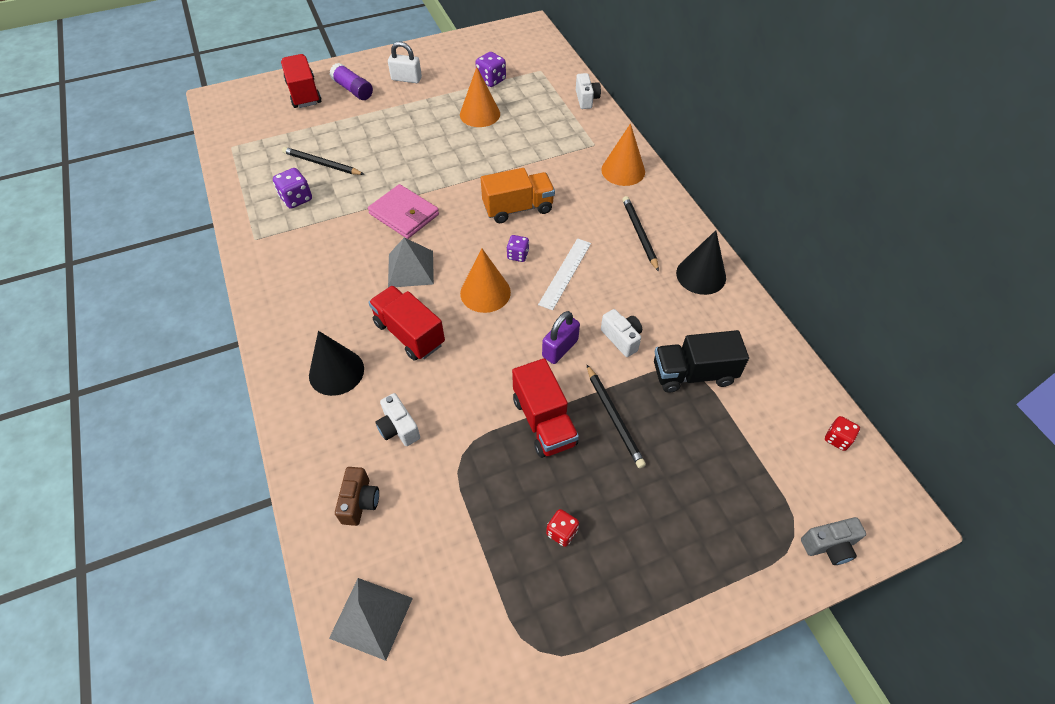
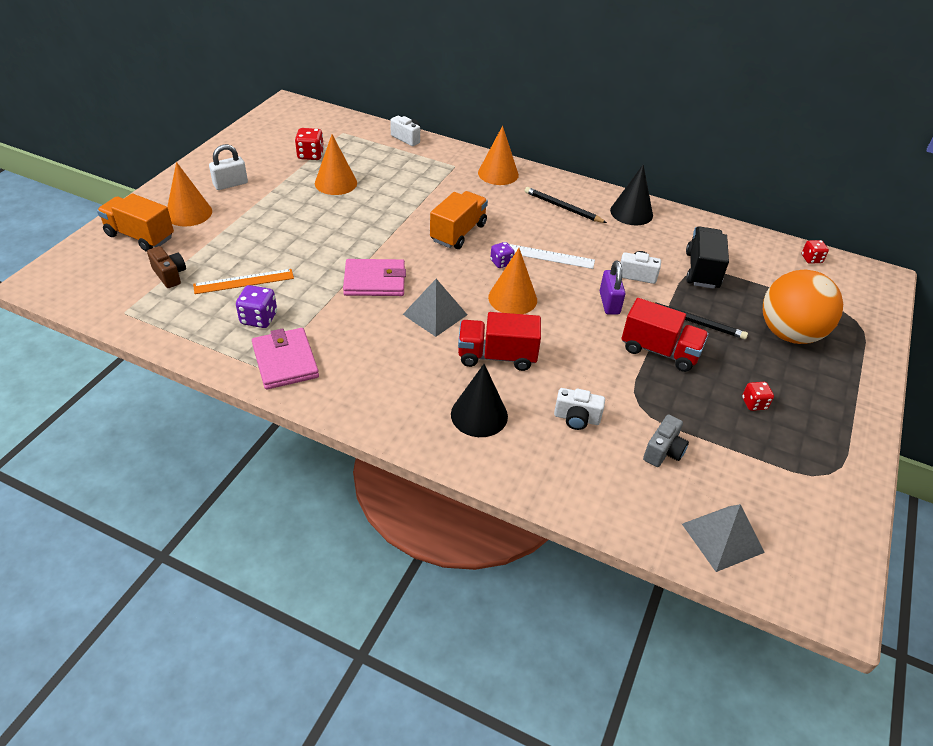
camera: 45 degrees left, 10 degrees down
red truck [281,54,321,108] -> orange truck [97,194,174,252]
black pencil [282,147,365,175] -> orange ruler [193,269,294,294]
purple glue stick [329,63,373,100] -> orange cone [167,162,212,227]
brown camera [335,467,379,526] -> brown camera moved to [147,246,186,288]
purple dice [475,52,506,87] -> red dice [295,128,324,160]
white ruler [538,238,591,310] -> white ruler turned 60 degrees counterclockwise [509,244,595,269]
black truck [654,330,749,393] -> black truck turned 150 degrees clockwise [686,226,729,289]
grey camera [801,517,866,565] -> grey camera moved to [643,415,689,467]
none -> pink wallet [252,328,319,390]
none -> orange ball [763,269,843,344]

